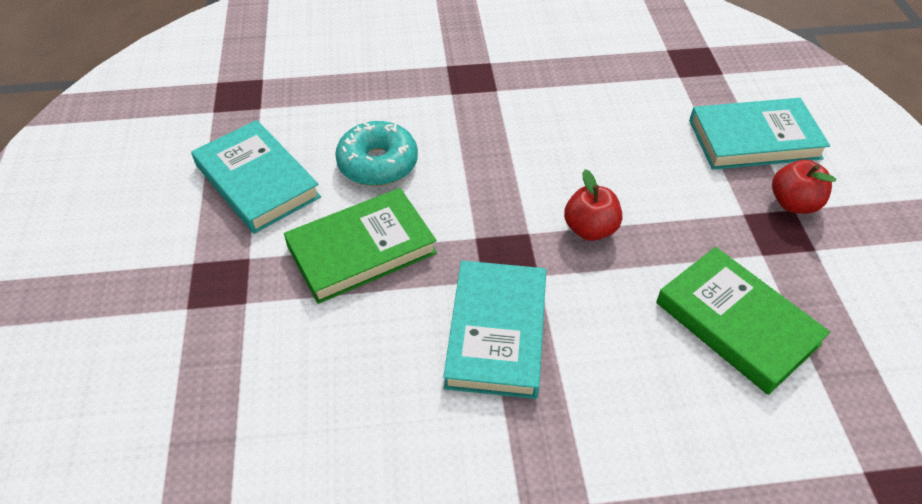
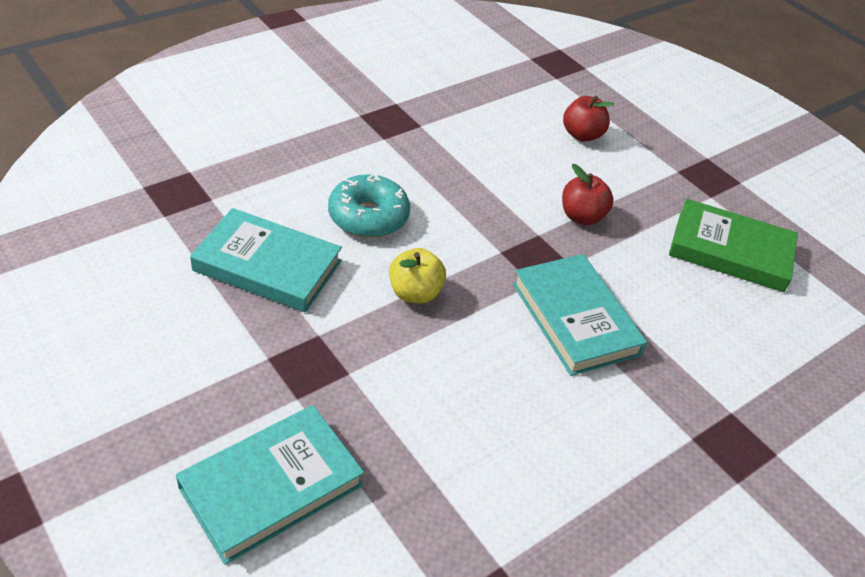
camera: 35 degrees left, 5 degrees down
green book [284,188,437,304] -> yellow apple [389,248,446,304]
turquoise book [689,98,830,170] -> turquoise book moved to [176,405,364,565]
red apple [772,159,836,214] -> red apple moved to [563,96,614,142]

